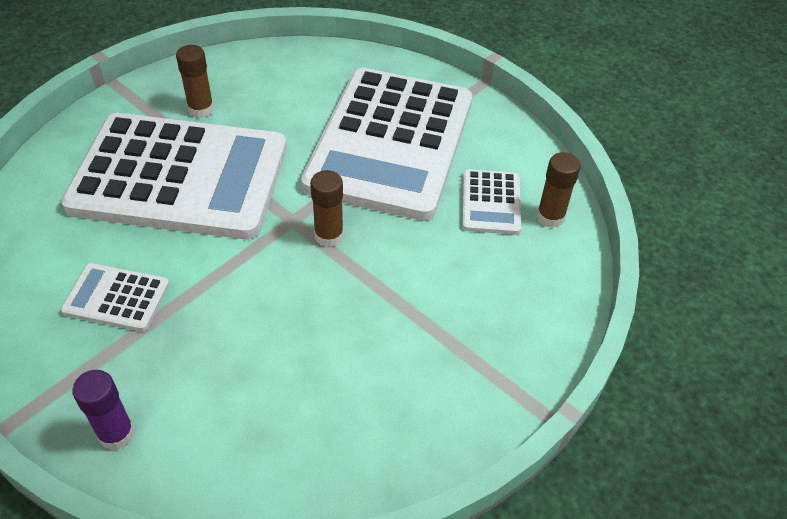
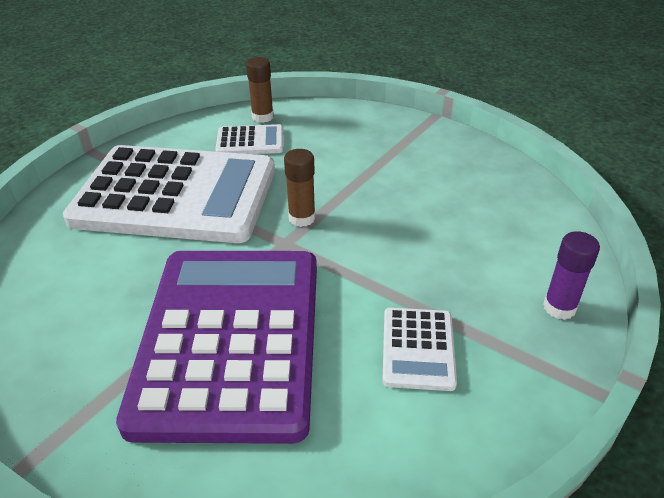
camera: 95 degrees left, 10 degrees down
white calculator [61,113,287,239] -> purple calculator [116,251,317,444]
brown glue stick [176,45,214,118] -> none

